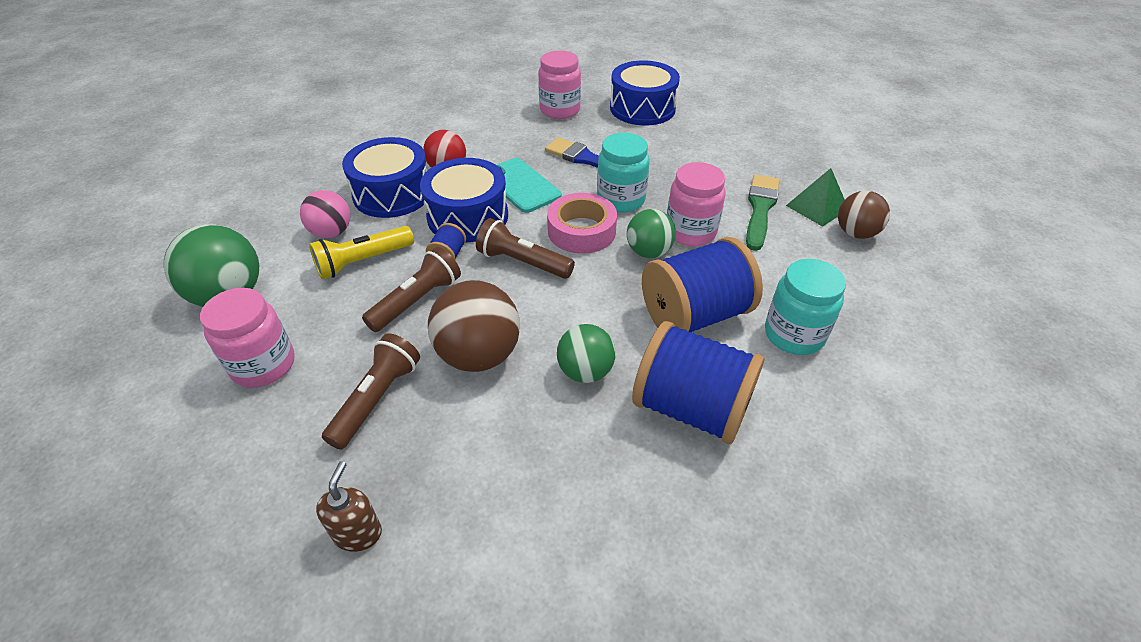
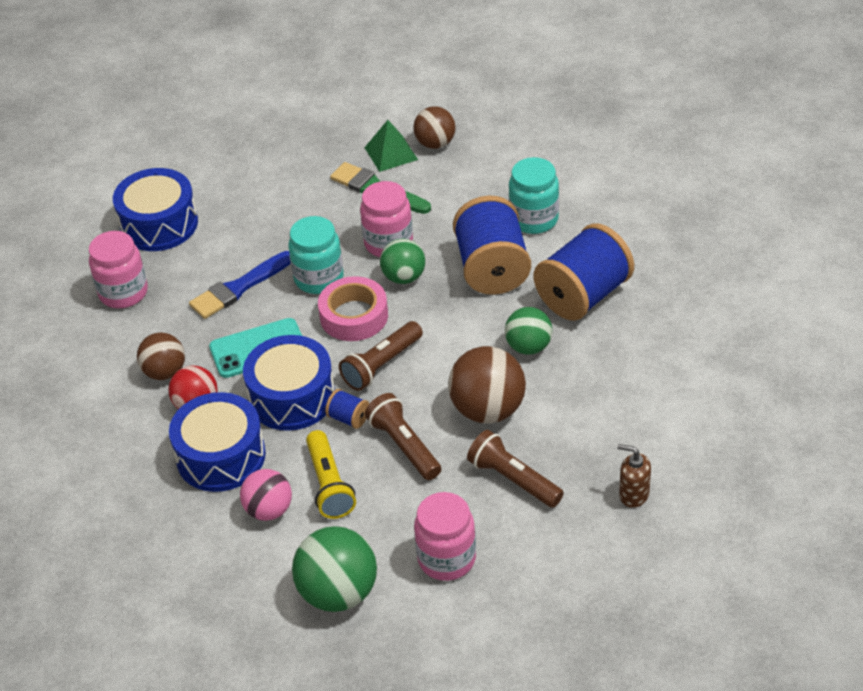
camera: 70 degrees left, 0 degrees up
none -> brown ball [137,332,185,380]

